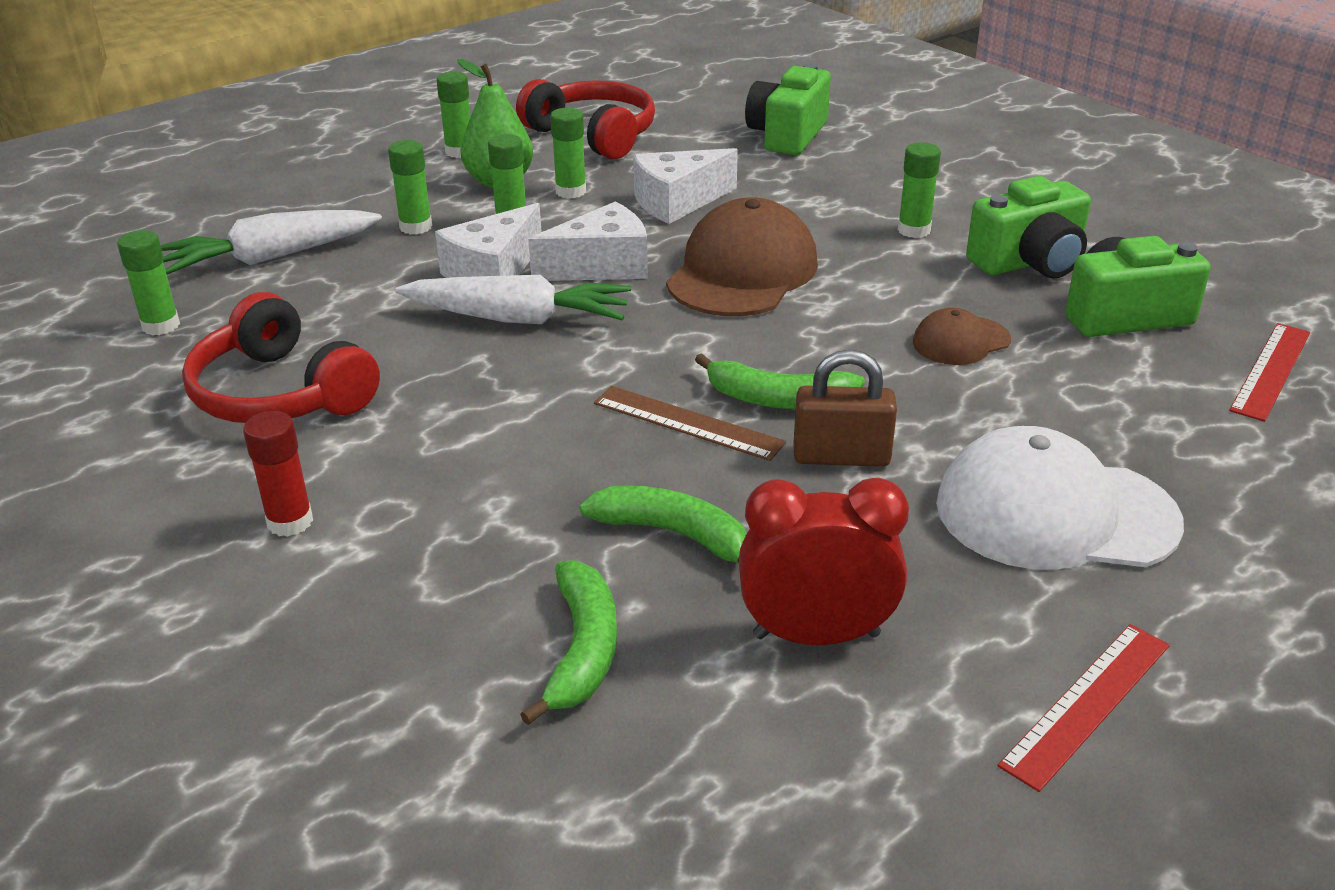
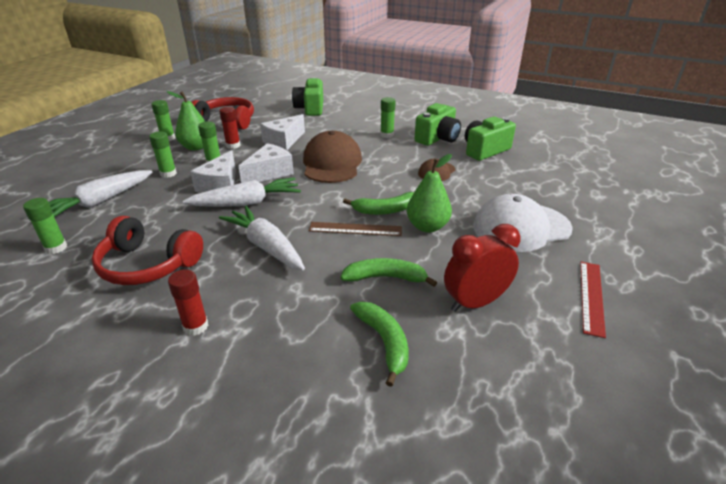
camera: 25 degrees left, 0 degrees up
green glue stick [550,108,586,199] -> red glue stick [219,107,240,149]
brown padlock [794,350,897,467] -> green pear [407,154,452,233]
red ruler [1229,323,1310,422] -> none
none -> white carrot [219,206,305,270]

